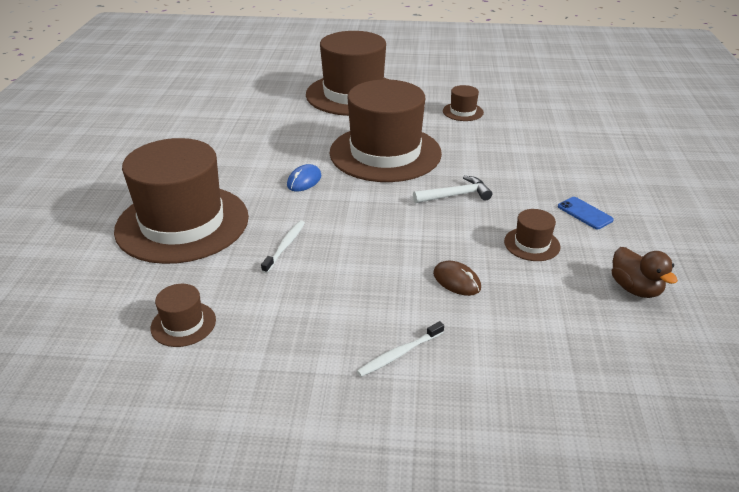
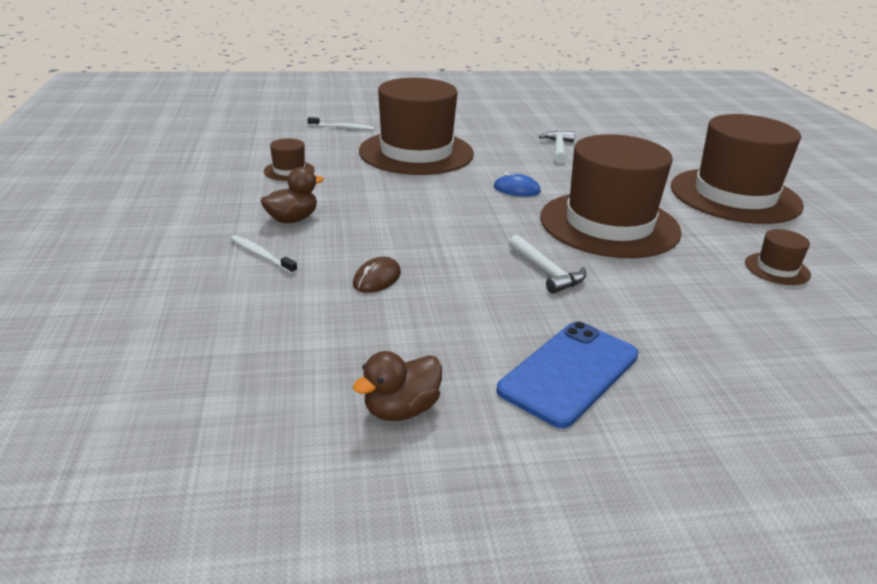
camera: 75 degrees right, 5 degrees down
white toothbrush [261,221,305,273] -> white toothbrush moved to [307,117,375,130]
brown hat [504,209,560,261] -> none
blue phone [558,197,614,229] -> blue phone [496,321,638,428], size x1.96
none -> brown duck [261,167,324,223]
none -> white hammer [539,131,575,163]

